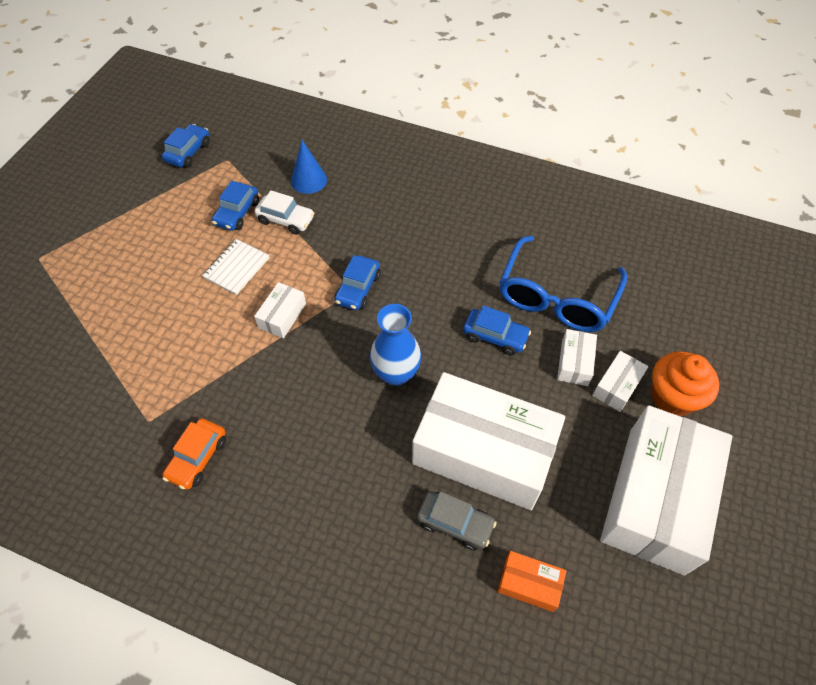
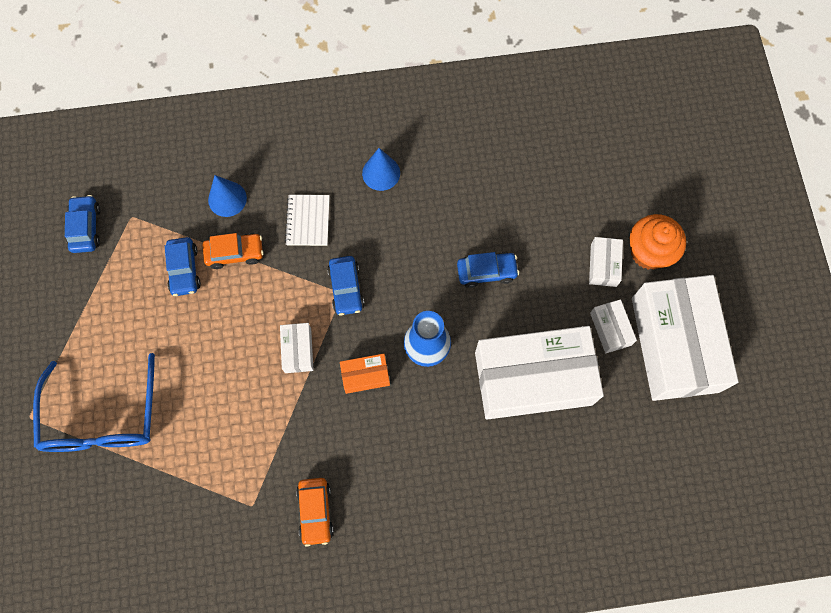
camera: 30 degrees left, 15 degrees up
white notebook [202,239,270,295] -> white notebook moved to [285,195,330,246]
white car [255,190,314,235] -> orange car [203,233,264,269]
grey car [417,491,497,551] -> none
orange box [498,551,566,612] -> orange box moved to [340,353,390,394]
blue glasses [499,236,627,332] -> blue glasses moved to [33,353,155,452]
white box [557,329,597,386] -> white box moved to [590,299,637,353]
none -> blue cone [362,148,400,191]

